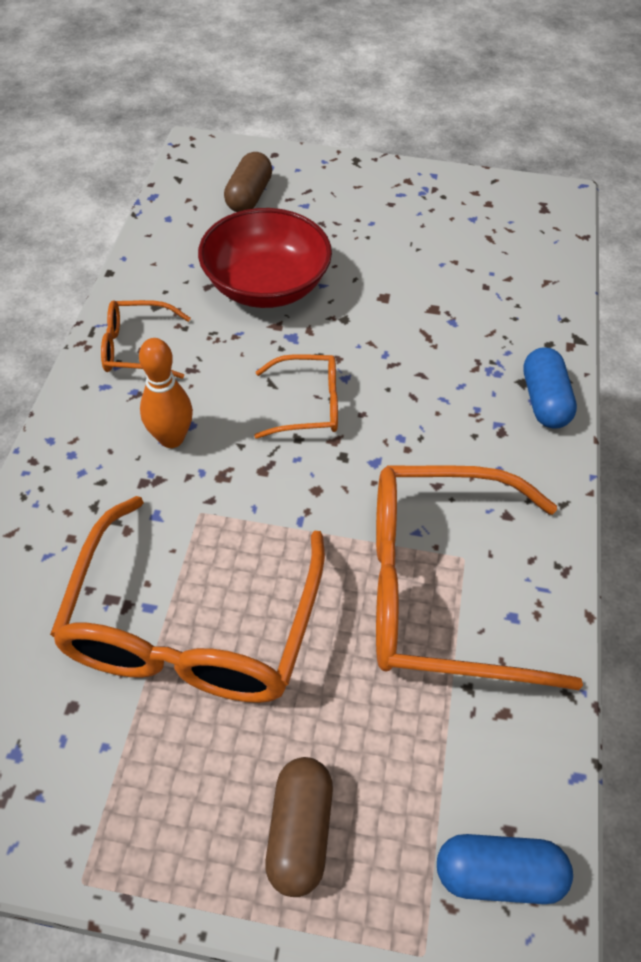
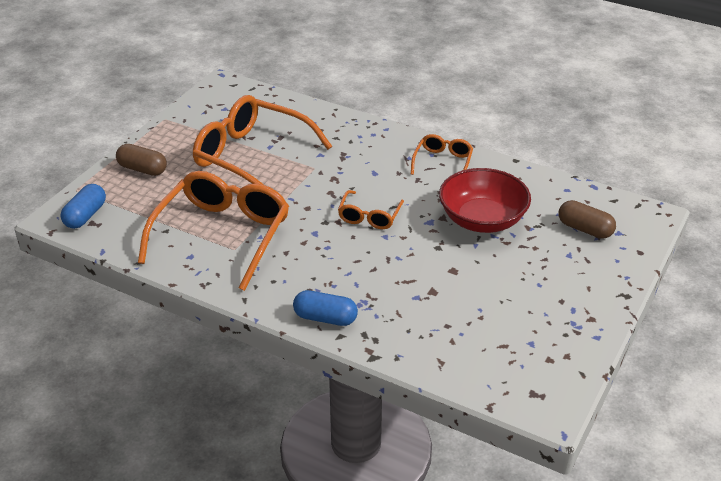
camera: 110 degrees right, 15 degrees down
orange bowling pin [139,338,193,448] -> none

